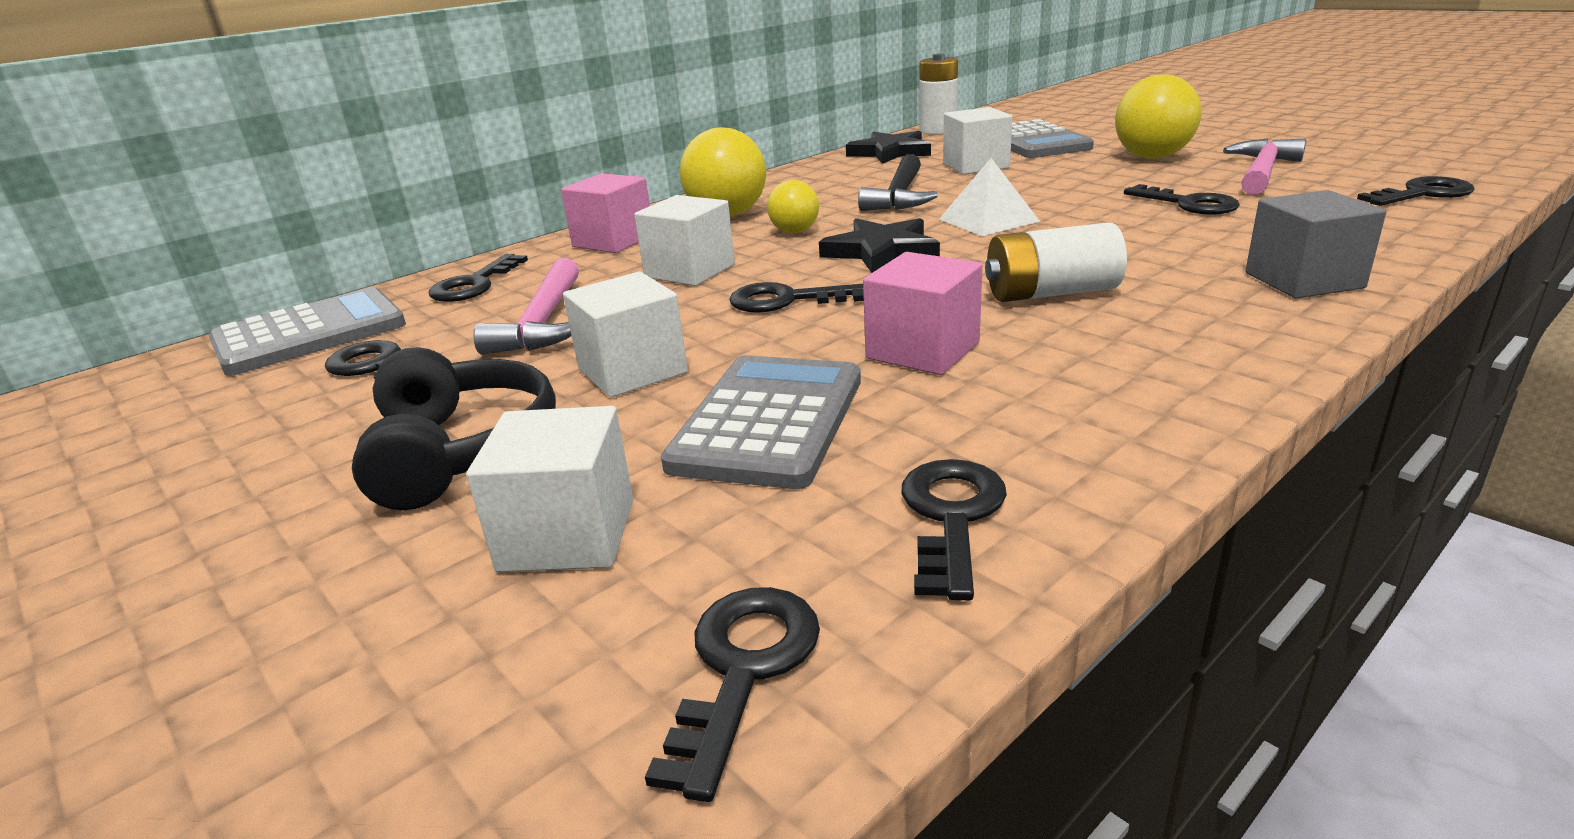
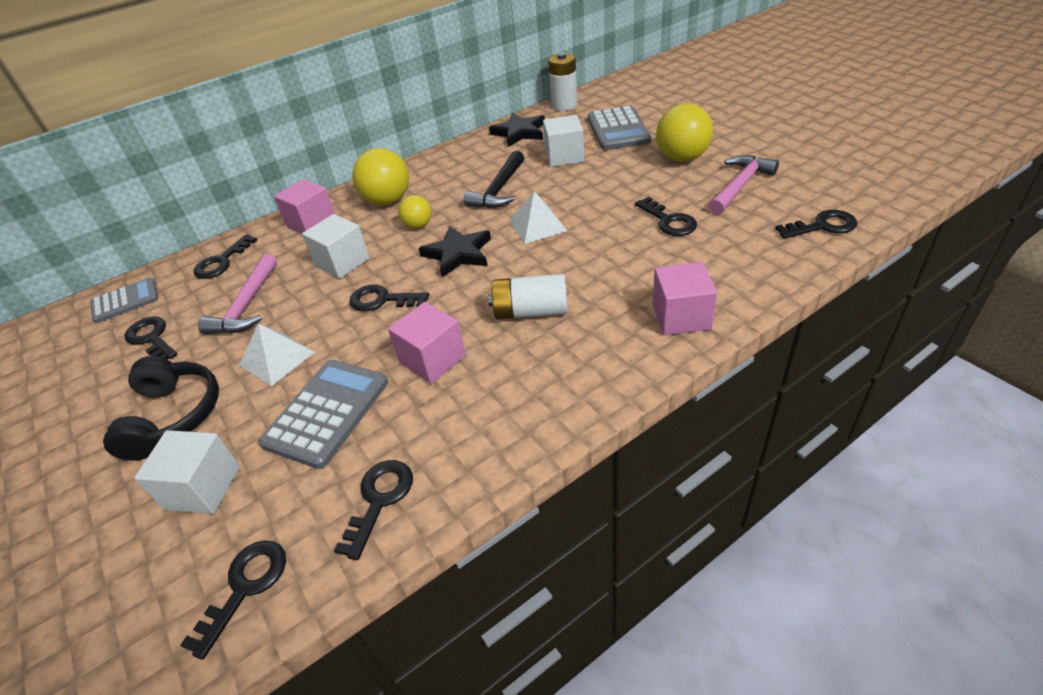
camera: 10 degrees right, 15 degrees up
grey calculator [208,287,406,376] -> grey calculator [90,278,158,323], size x0.65
white cube [563,272,688,398] -> white pyramid [239,324,315,386]
grey cube [1245,190,1386,299] -> pink cube [653,262,717,335]

